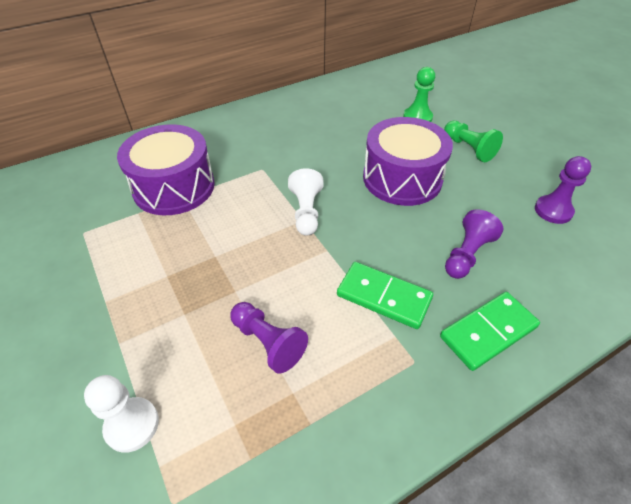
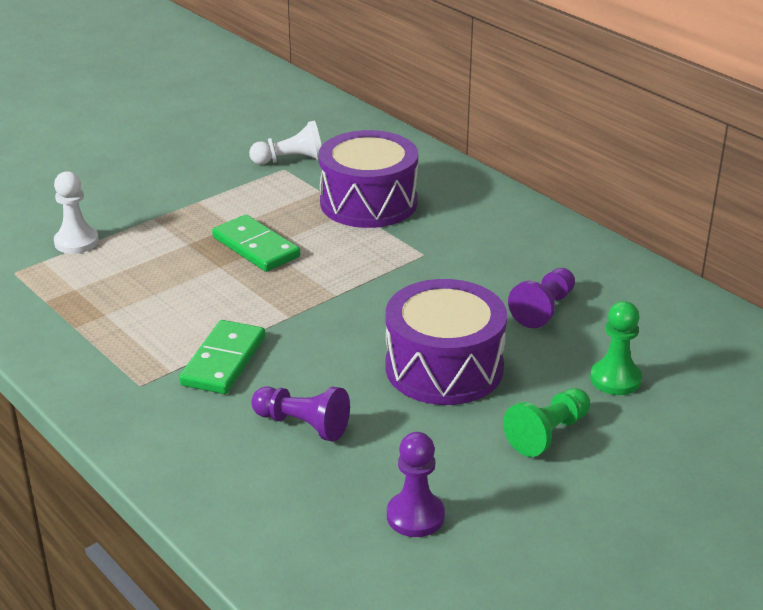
camera: 80 degrees right, 15 degrees down
purple pawn [230,302,308,373] -> purple pawn moved to [508,268,575,328]
white pawn [288,168,324,236] -> white pawn moved to [249,120,322,165]
green domino [440,292,540,371] -> green domino moved to [212,215,300,272]

